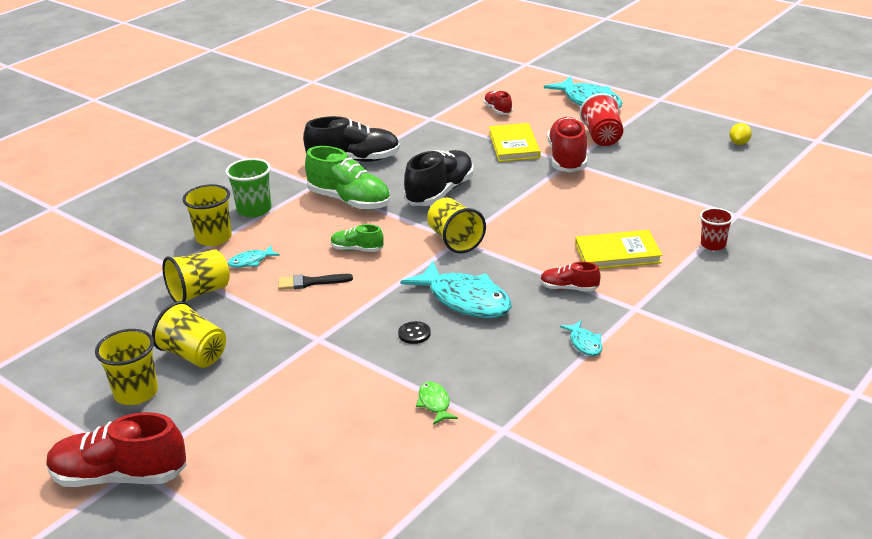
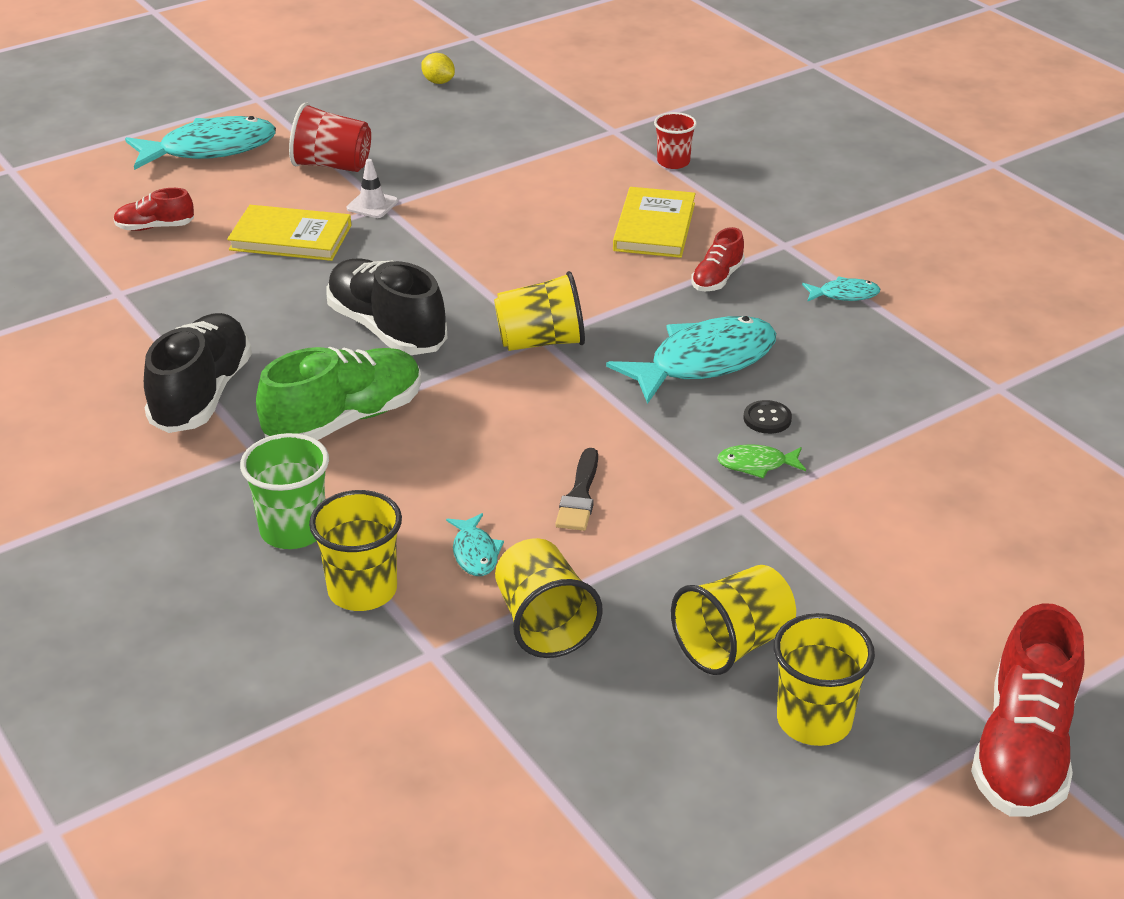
camera: 75 degrees left, 5 degrees up
green shoe [331,224,384,252] -> none
green fish [416,381,458,425] -> green fish moved to [717,444,806,479]
red shoe [547,117,587,173] -> white traffic cone [347,159,398,218]

